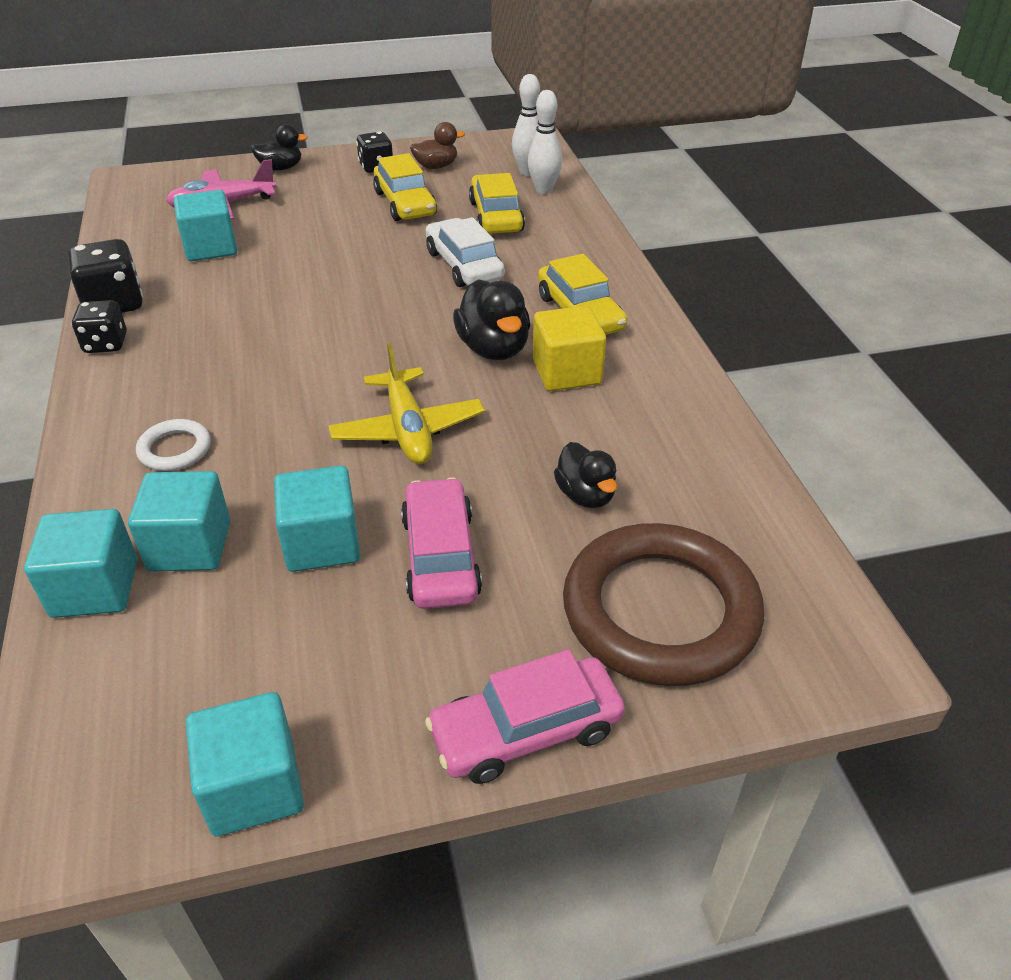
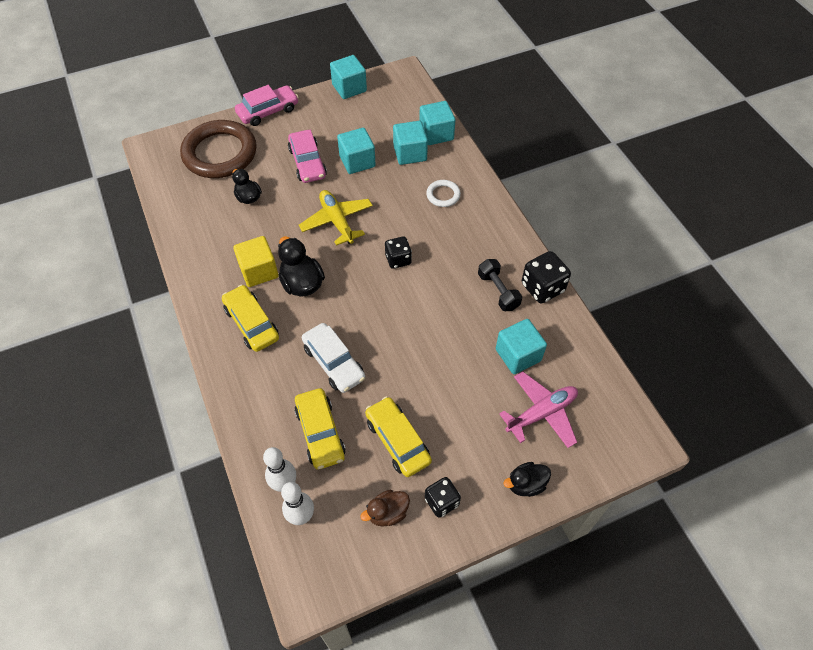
camera: 170 degrees right, 15 degrees up
black dice [72,300,127,353] -> black dice moved to [385,237,412,269]
none -> black dumbbell [478,259,522,311]

